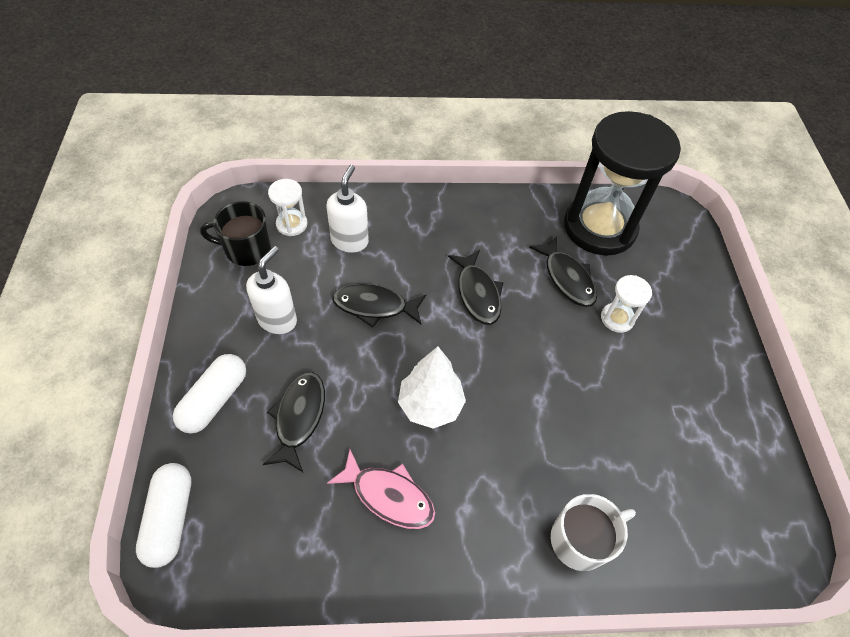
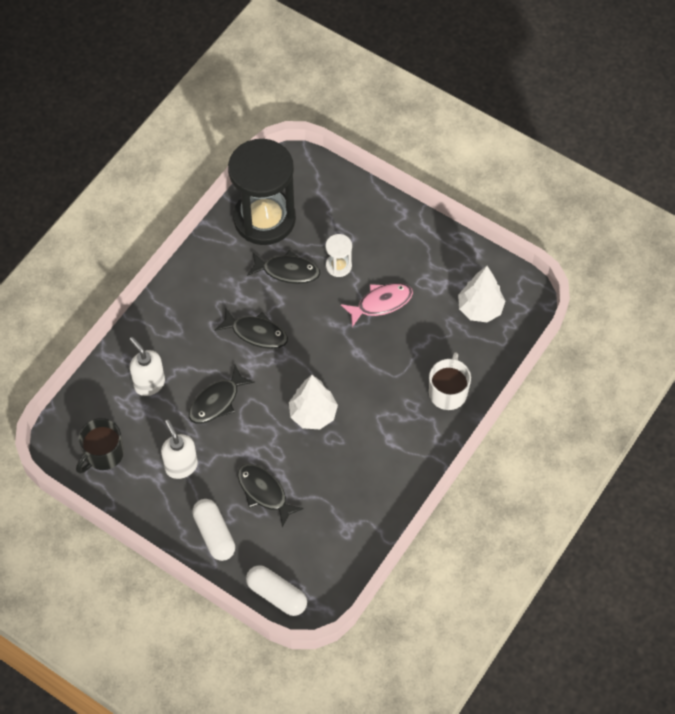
camera: 50 degrees left, 5 degrees up
white hourglass [268,179,307,236] -> none
pink fish [327,450,435,529] -> pink fish moved to [341,283,413,327]
none -> white tree [458,266,505,322]

